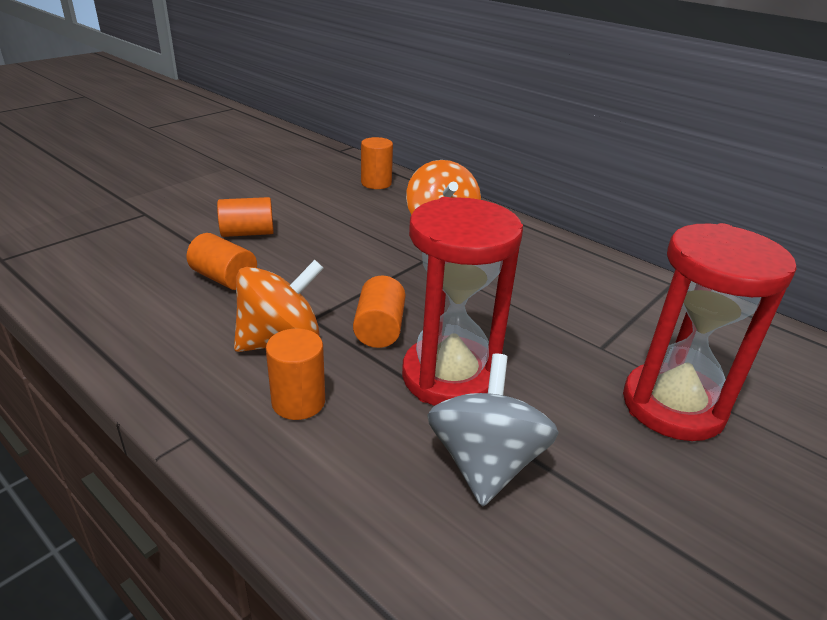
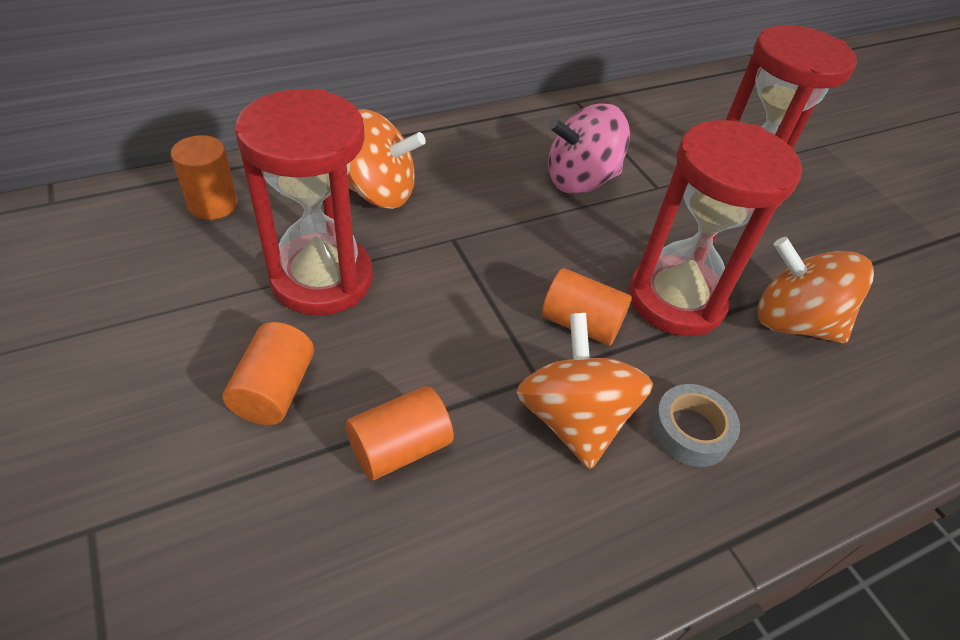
camera: 70 degrees left, 15 degrees up
orange cylinder [266,328,325,420] -> grey tape [651,384,740,467]
grey spinning top [427,354,559,507] -> orange spinning top [758,237,874,343]
none -> red hourglass [235,89,373,316]
none -> pink spinning top [548,103,630,194]

